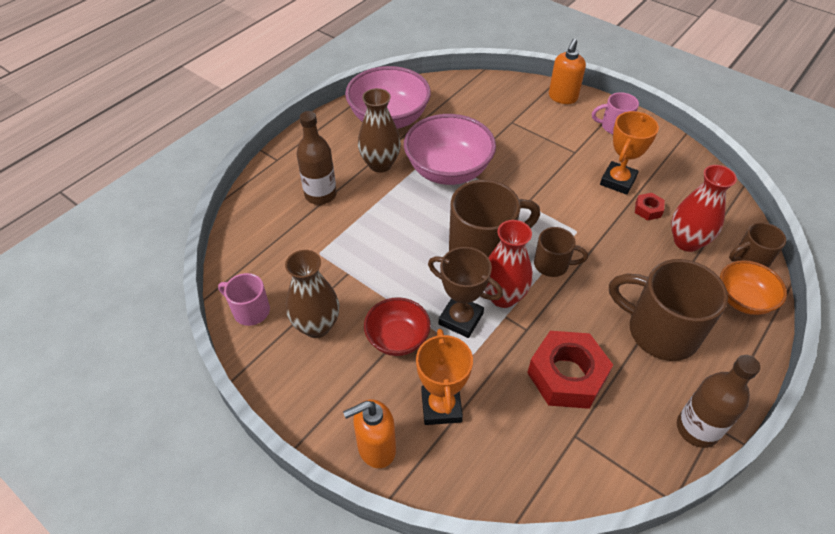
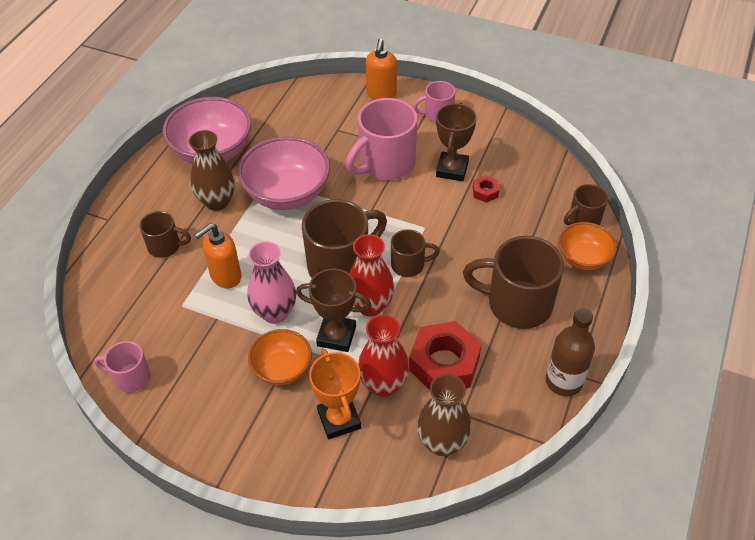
camera: 15 degrees left, 0 degrees up
brown vase [285,250,339,338] -> brown vase moved to [417,374,472,456]
brown bottle [296,111,337,205] -> brown mug [140,211,191,258]
orange soap dispenser [343,399,396,468] -> orange soap dispenser moved to [194,223,242,288]
red bowl [364,297,431,356] -> orange bowl [248,329,312,385]
orange trophy [600,111,659,195] -> brown trophy [436,103,477,181]
red vase [671,165,737,252] -> red vase moved to [358,314,410,397]
none -> pink vase [248,241,296,324]
none -> pink mug [346,98,417,180]

